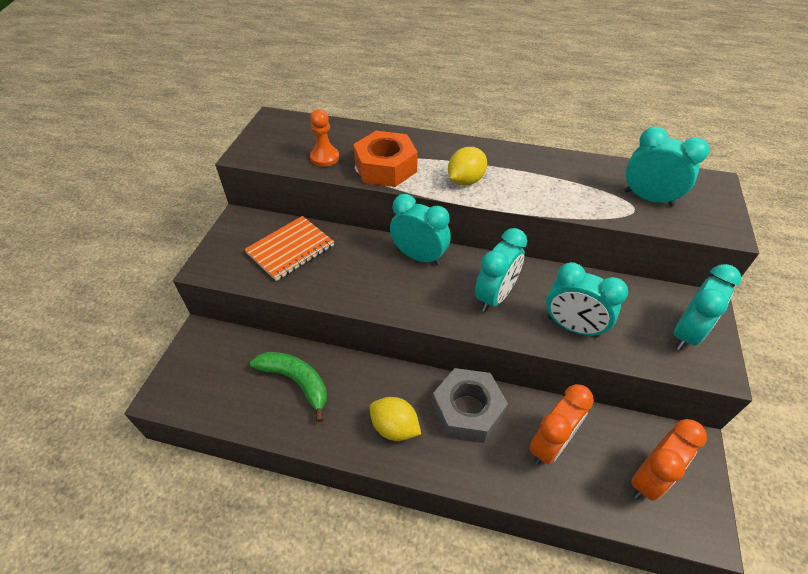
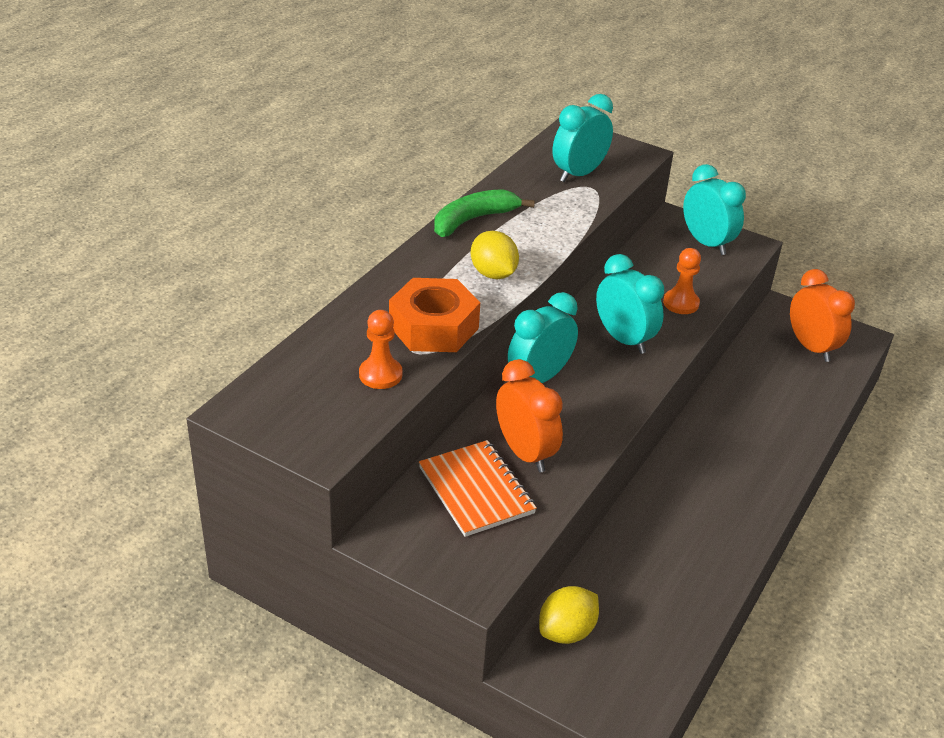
camera: 75 degrees left, 10 degrees down
green banana [250,352,327,422] -> green banana moved to [434,189,535,237]
yellow lemon [370,397,421,441] -> yellow lemon moved to [539,586,599,644]
grey nut [432,368,508,443] -> none
orange clock [529,384,594,465] -> orange clock moved to [496,359,563,473]
turquoise clock [546,262,628,338] -> orange pawn [663,248,701,314]

